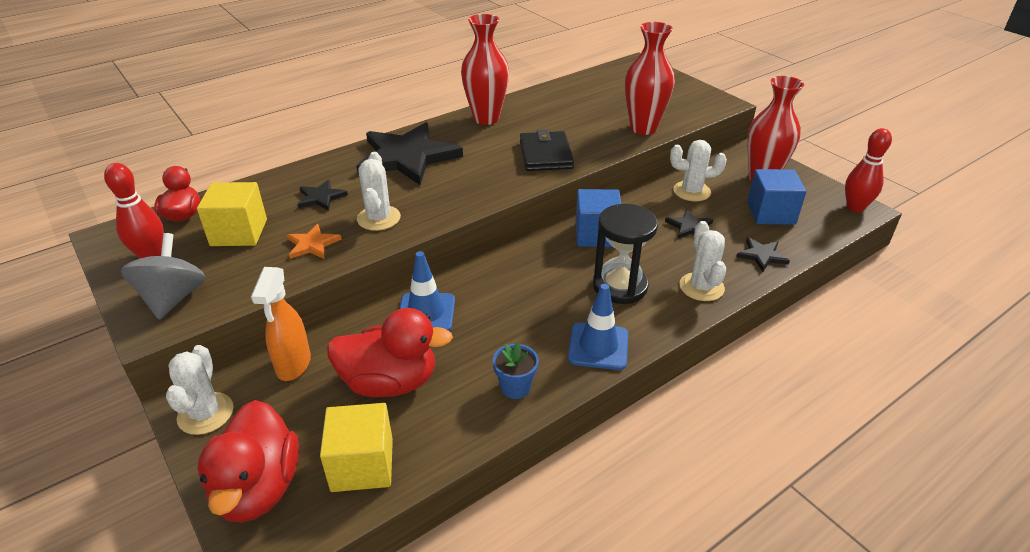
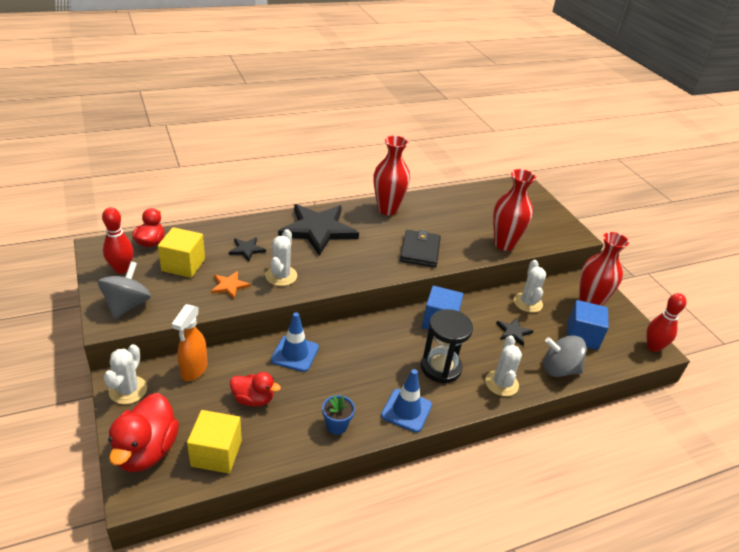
camera: 10 degrees right, 0 degrees up
red duck [327,308,453,397] -> red duck [230,372,281,407], size x0.61
white cactus [670,140,727,201] -> white cactus turned 75 degrees clockwise [514,260,546,313]
black star [736,237,790,272] -> grey spinning top [543,335,587,377]

